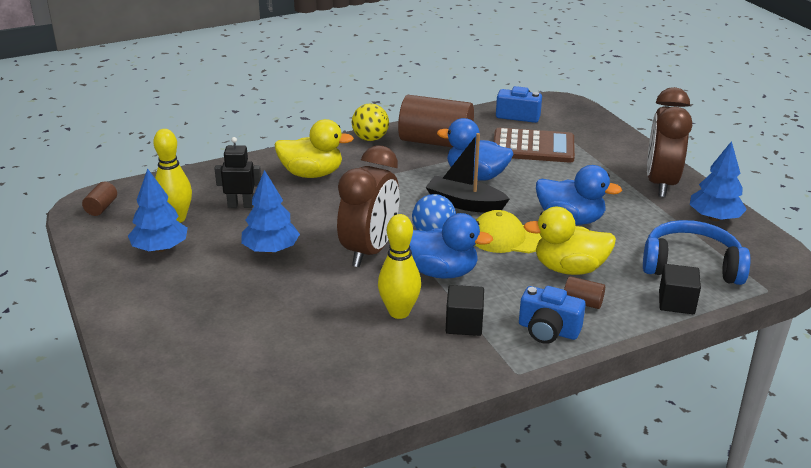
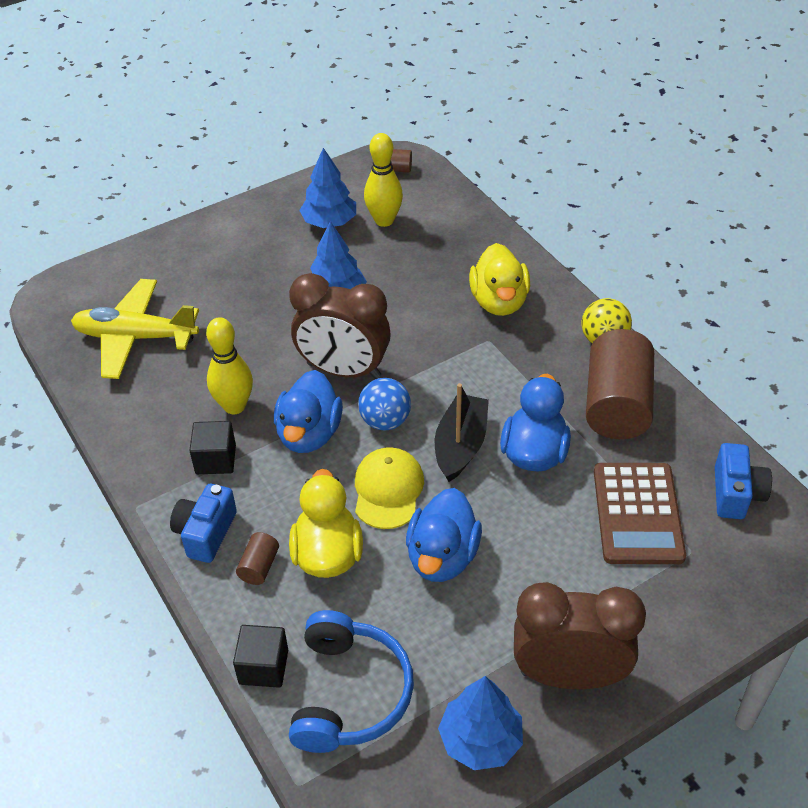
camera: 85 degrees right, 15 degrees up
black robot [214,137,261,208] -> none
none -> yellow plane [71,279,199,379]

